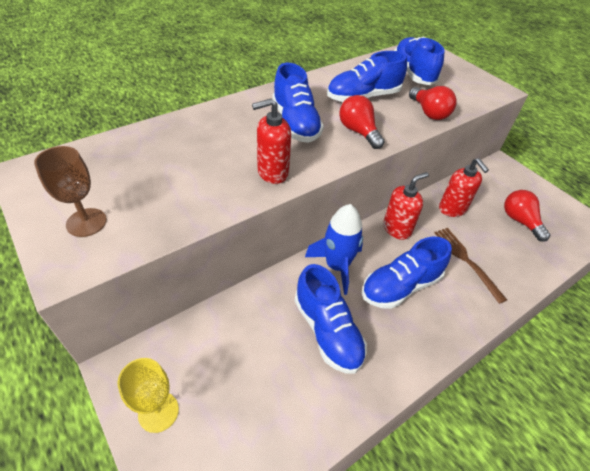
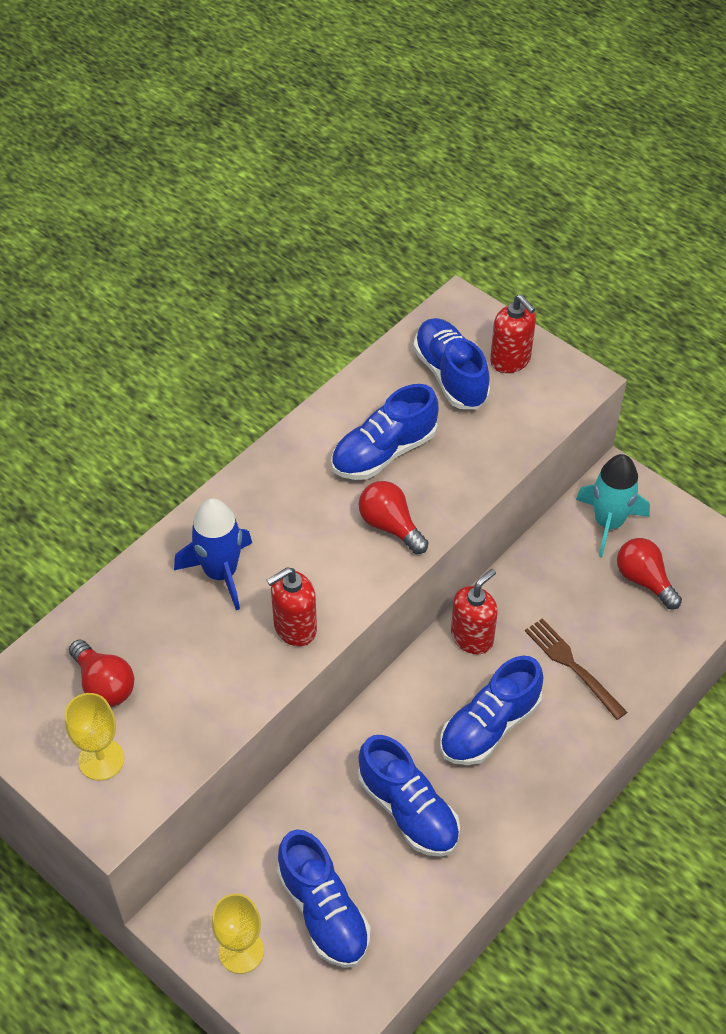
camera: 10 degrees left, 5 degrees up
brown goblet [34,146,107,237] -> yellow goblet [65,693,124,781]
blue shoe [272,63,324,143] -> blue shoe moved to [277,829,370,968]
blue rocket [305,204,363,295] -> blue rocket moved to [174,498,252,610]
red light bulb [409,86,457,120] -> red light bulb moved to [69,640,134,707]
red soap dispenser [439,158,489,217] -> red soap dispenser moved to [490,294,536,373]
none -> turquoise rocket [576,454,650,557]

